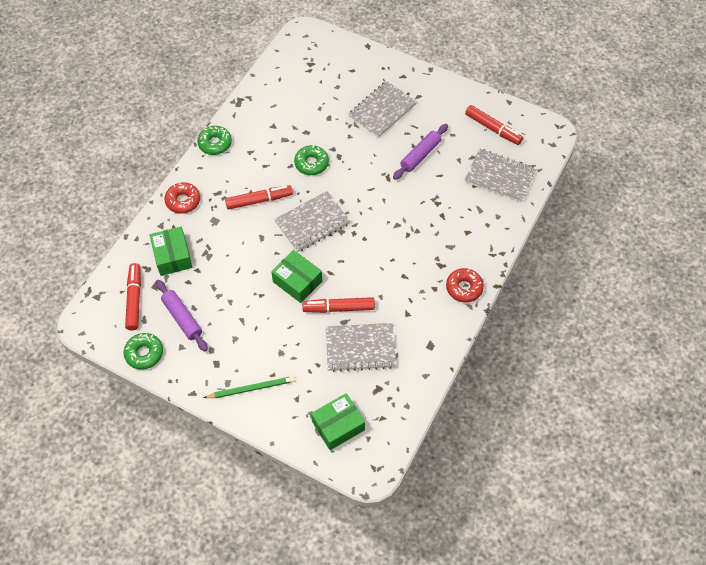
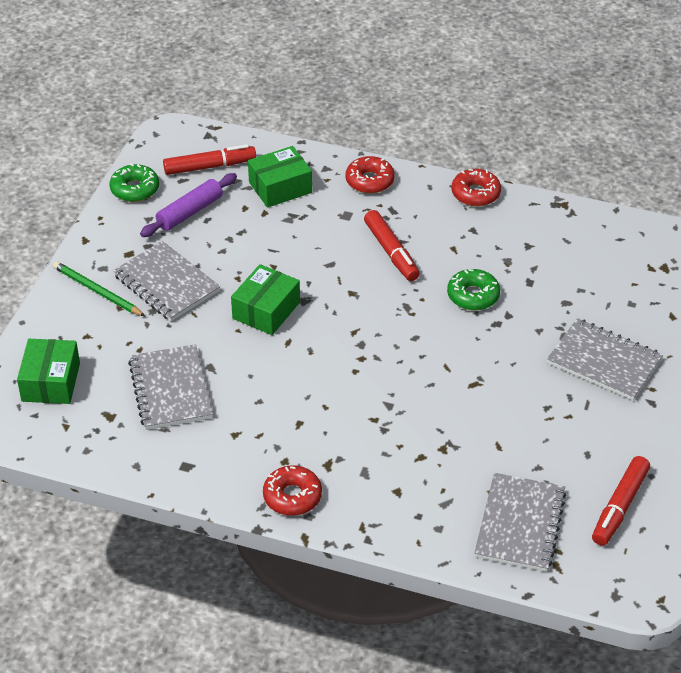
camera: 80 degrees right, 15 degrees down
green donut [197,126,232,155] -> red donut [451,169,501,207]
green pencil [204,376,295,398] -> green pencil turned 150 degrees clockwise [53,261,145,316]
grey notebook [274,191,351,252] -> grey notebook moved to [113,241,220,321]
red marker [302,297,375,313] -> none
green box [311,393,365,450] -> green box turned 45 degrees clockwise [17,339,80,404]
purple rolling pin [393,124,448,180] -> none

